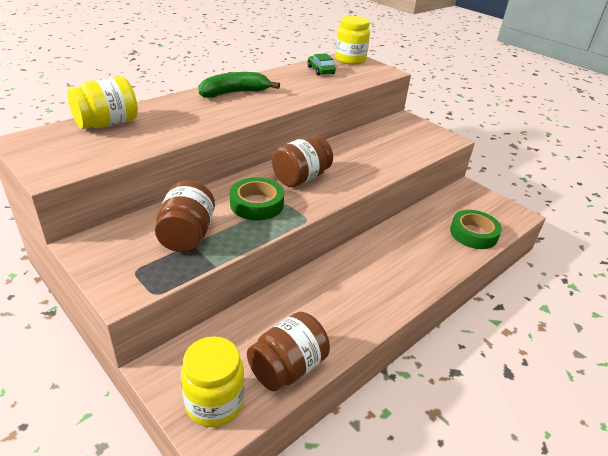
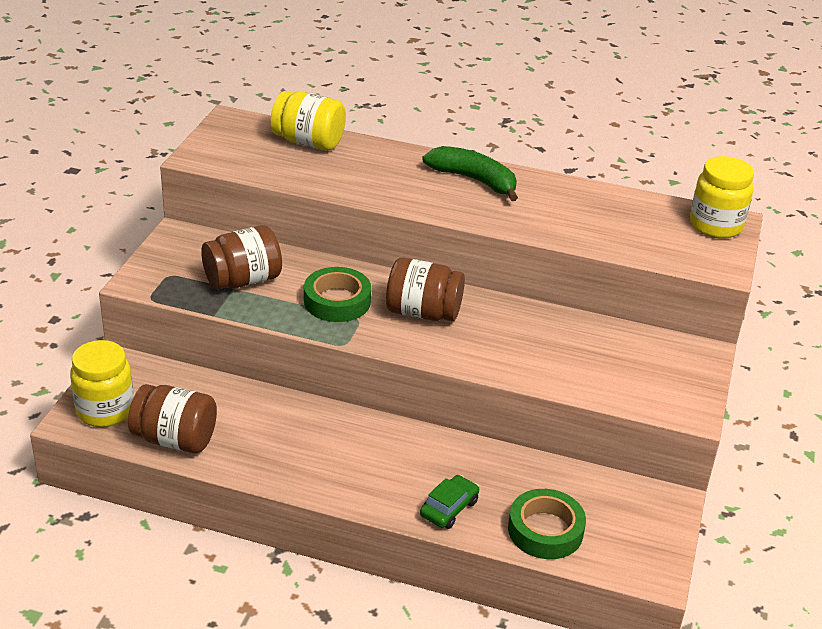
camera: 60 degrees right, 0 degrees up
green car [307,53,336,76] -> green car moved to [420,475,479,529]

